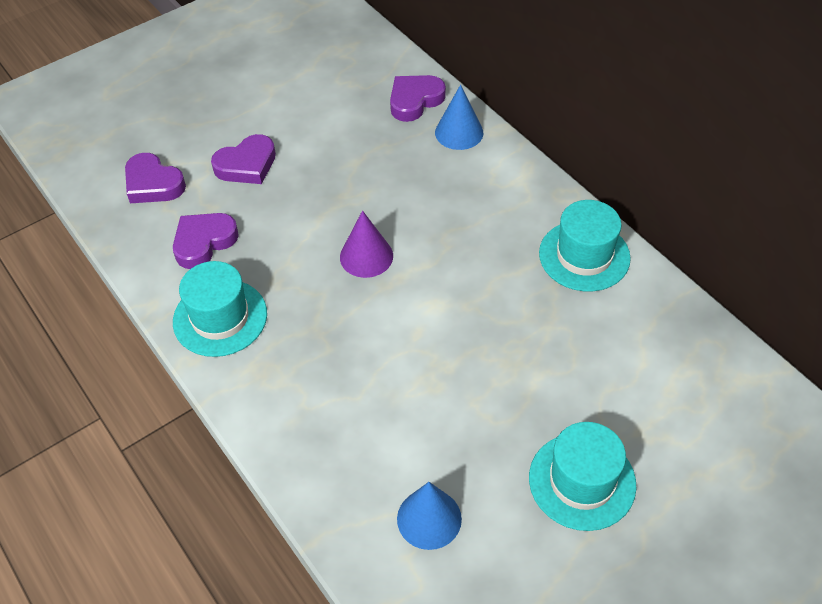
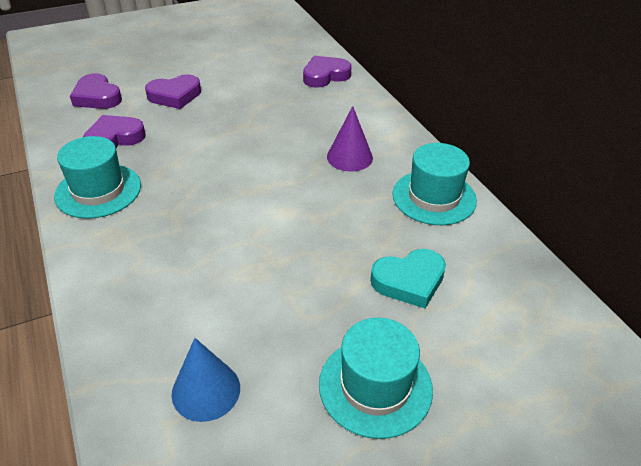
camera: 10 degrees right, 10 degrees down
purple cone [340,211,393,278] -> purple cone moved to [327,106,373,171]
blue cone [435,85,483,150] -> none
none -> turquoise heart [370,249,446,308]

